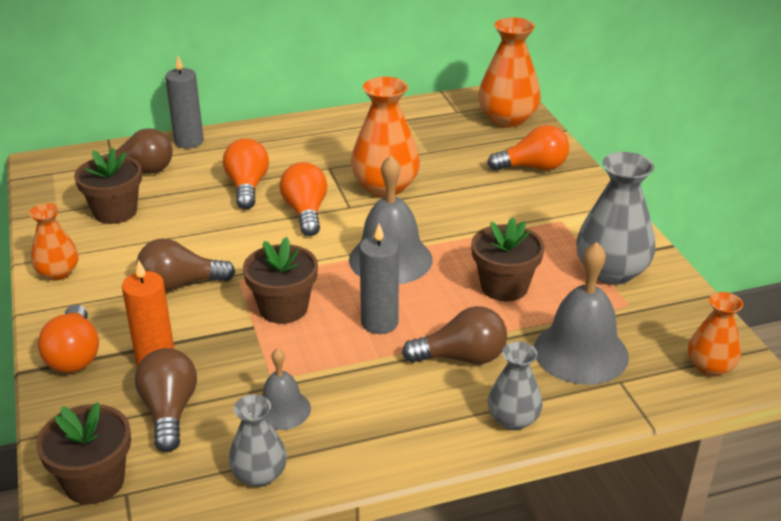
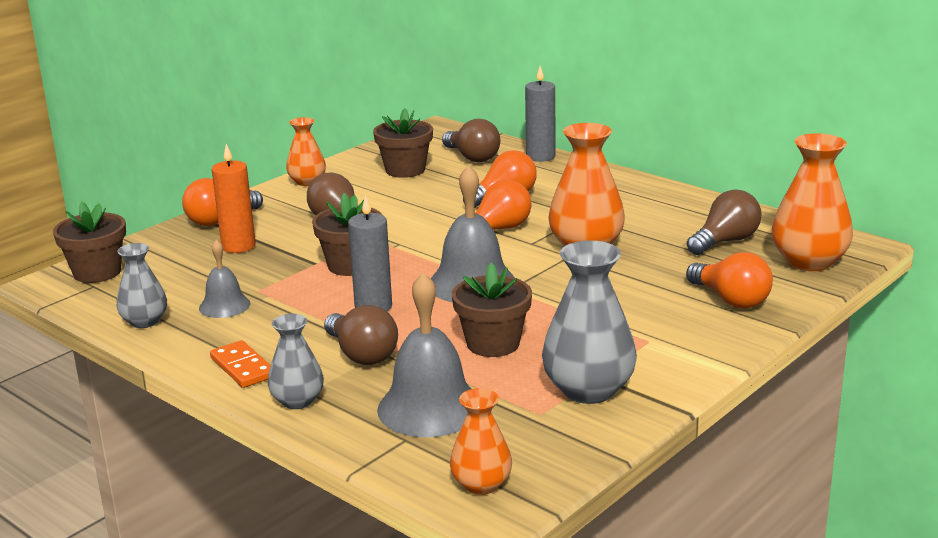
camera: 60 degrees right, 10 degrees down
brown light bulb [135,348,197,452] -> brown light bulb moved to [687,190,761,255]
none -> orange domino [210,340,271,388]

